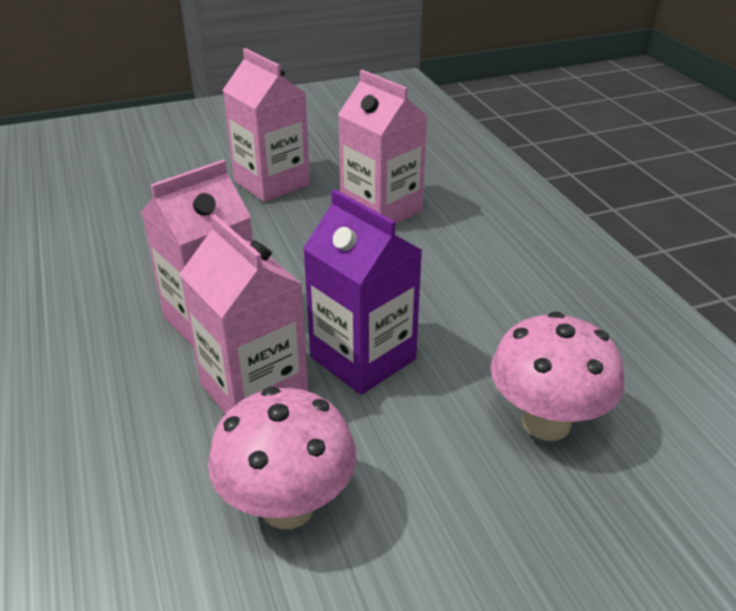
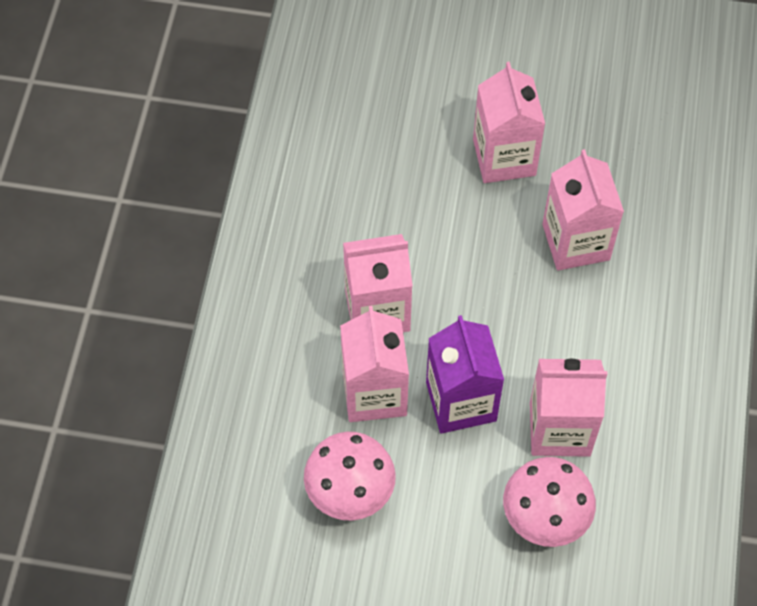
camera: 30 degrees right, 25 degrees up
none -> pink carton [530,359,607,457]

